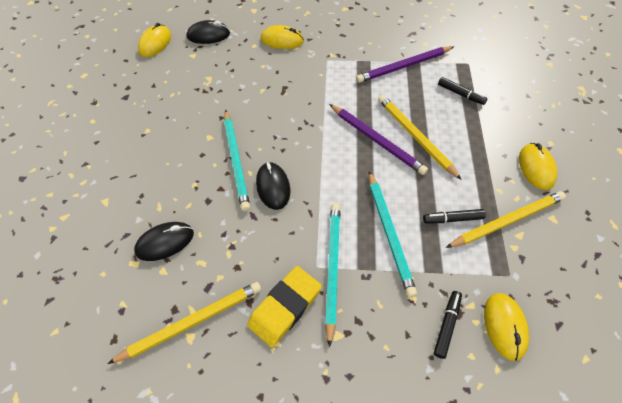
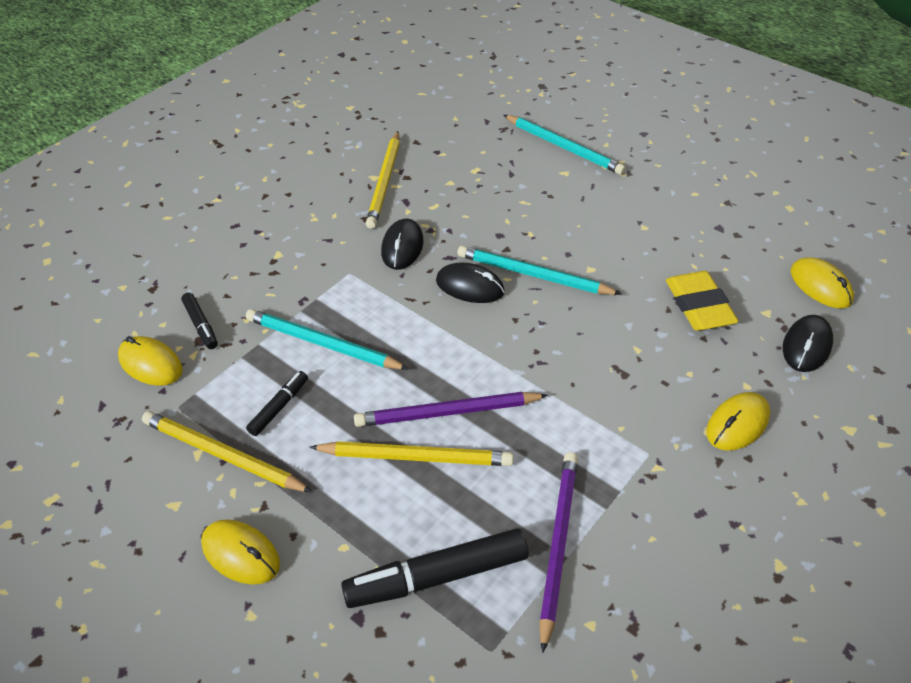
camera: 125 degrees right, 10 degrees down
black mouse [134,222,194,261] -> black mouse moved to [381,219,424,270]
yellow eraser [247,266,322,347] -> yellow eraser moved to [666,271,739,331]
turquoise pencil [325,203,340,348] -> turquoise pencil moved to [504,115,626,175]
black marker [438,77,488,105] -> black marker [341,528,529,608], size x1.92
yellow pencil [446,191,566,248] -> yellow pencil turned 105 degrees clockwise [142,411,312,492]

